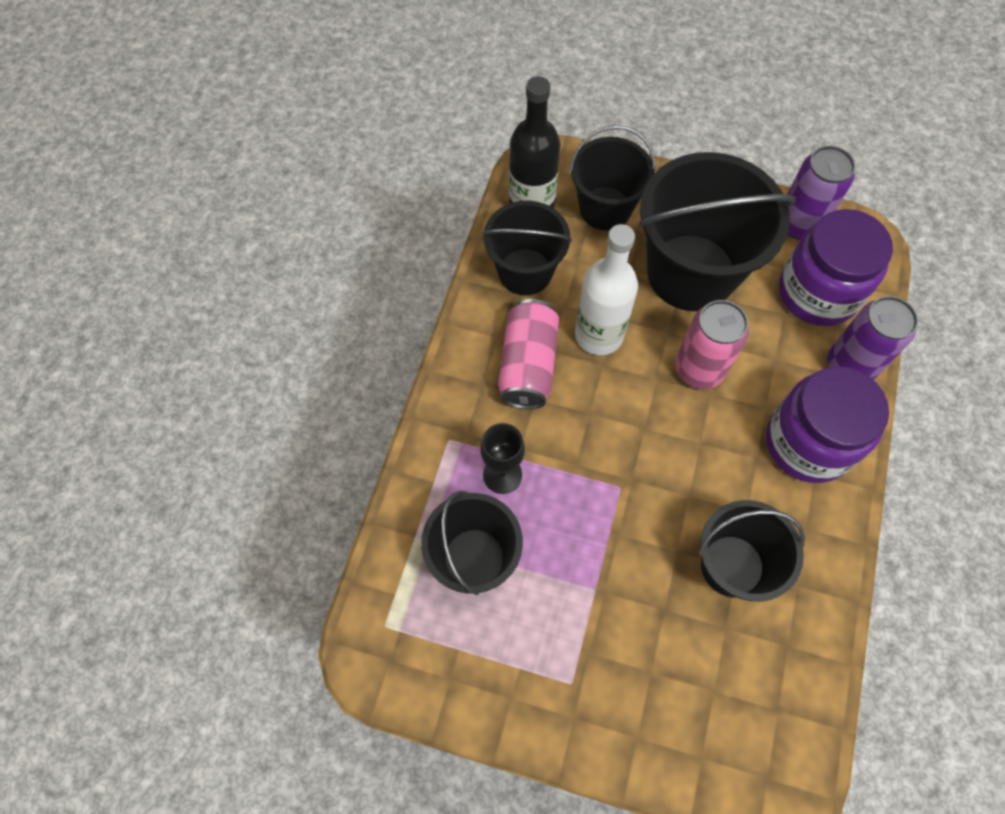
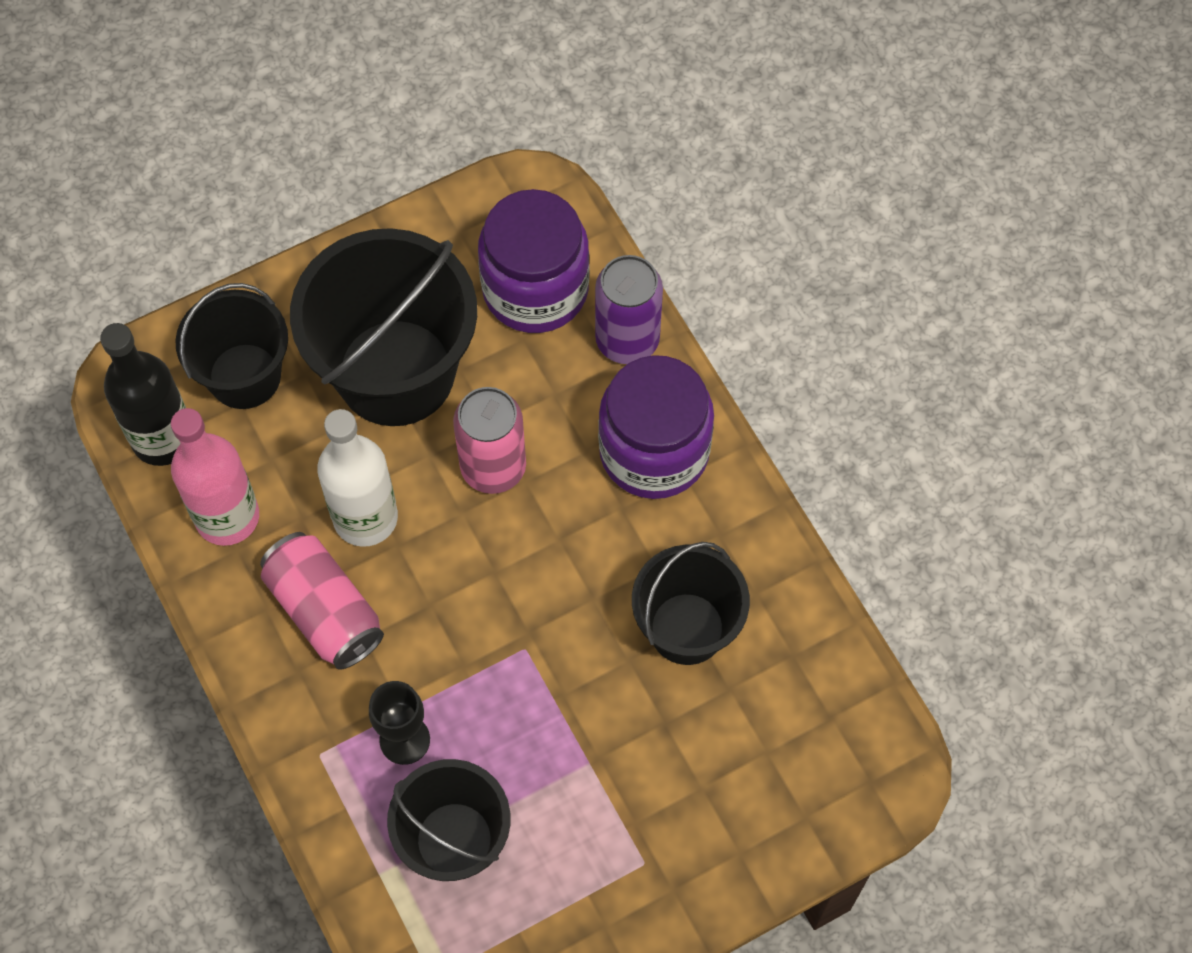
camera: 45 degrees left, 0 degrees up
black bucket [482,201,572,295] -> pink bottle [171,408,259,546]
purple can [787,146,855,240] -> none

